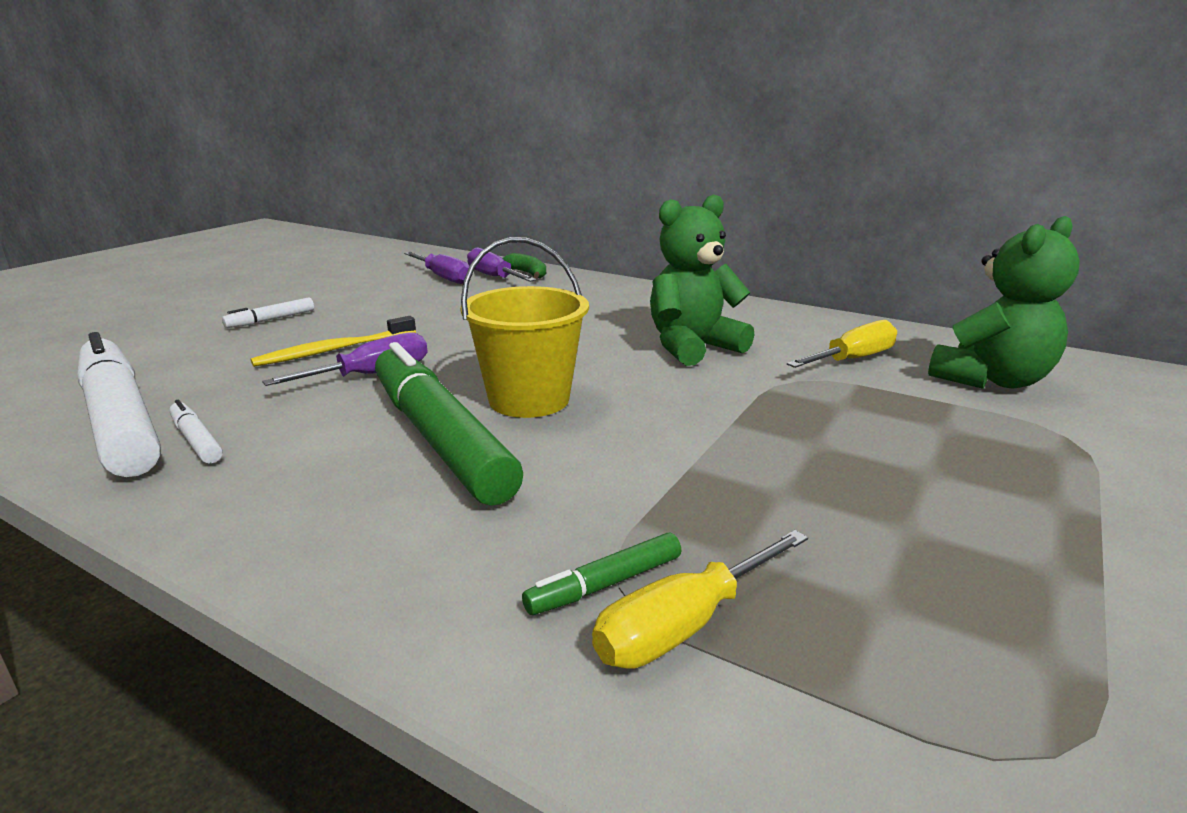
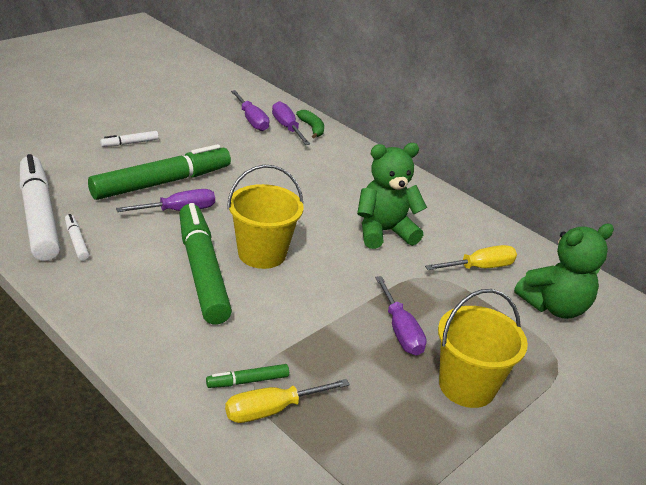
camera: 10 degrees right, 10 degrees up
yellow toothbrush [250,316,416,367] -> green marker [88,144,231,200]
none -> purple screwdriver [375,276,427,356]
none -> yellow bucket [438,289,528,408]

